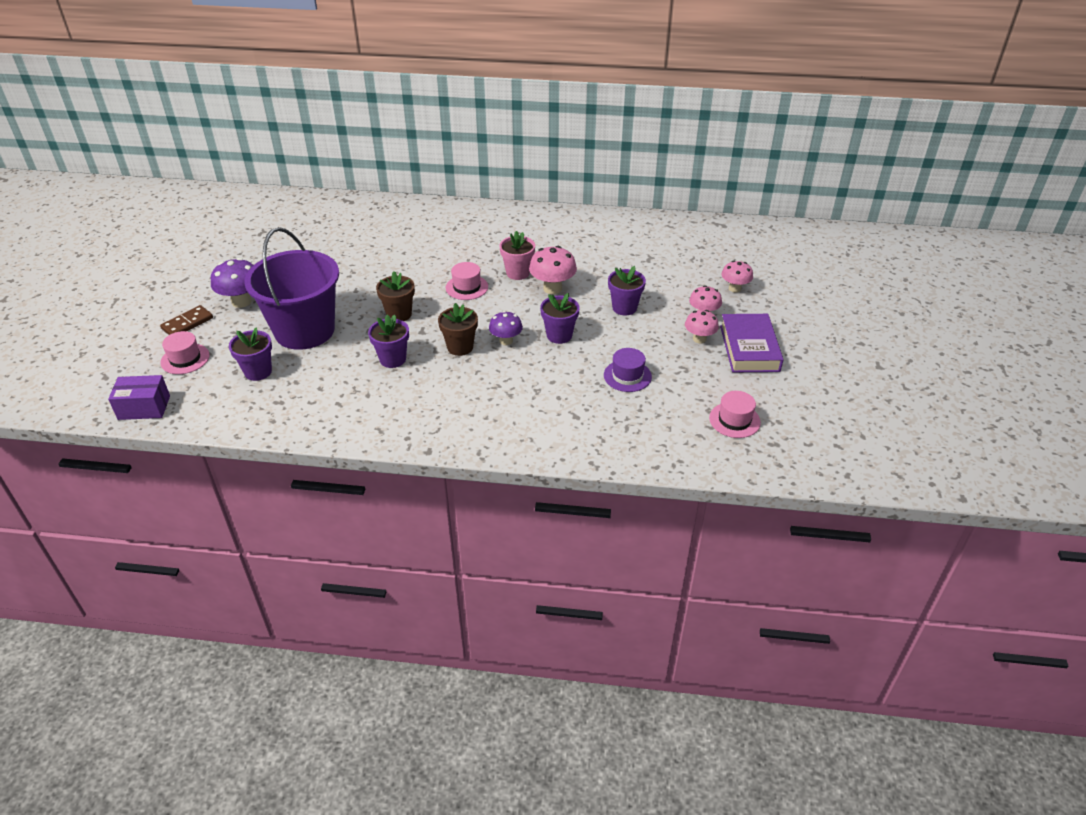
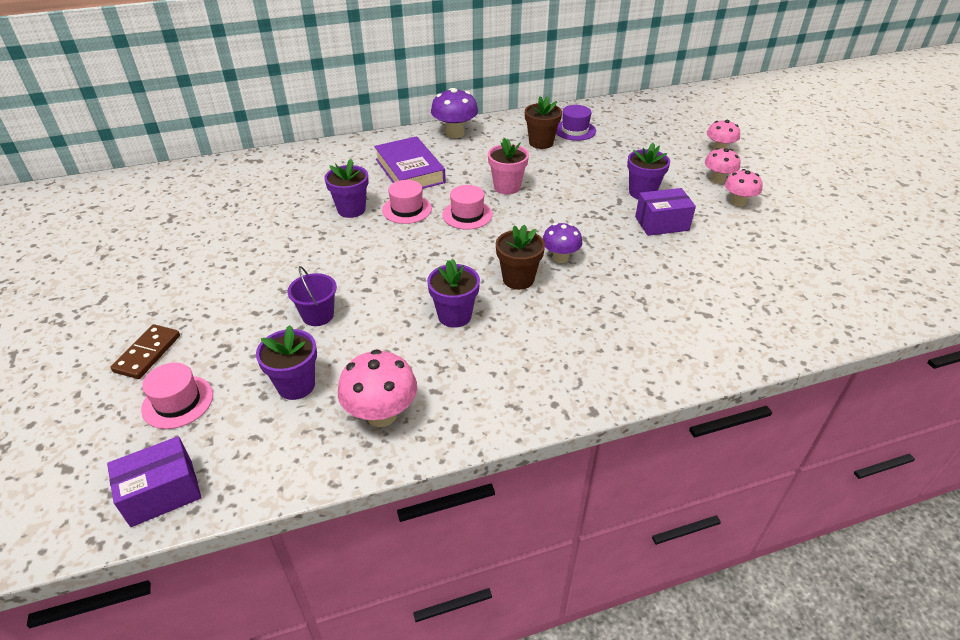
camera: 25 degrees left, 0 degrees up
purple mushroom [211,258,253,308] -> purple mushroom moved to [431,88,478,138]
purple bucket [244,227,339,350] -> purple bucket [287,266,337,326], size x0.40
brown flower pot [376,271,415,321] -> brown flower pot moved to [525,96,562,149]
pink mushroom [529,246,577,294] -> pink mushroom moved to [338,349,417,427]
purple flower pot [540,293,579,344] -> purple flower pot moved to [325,159,369,218]
purple hat [604,348,652,392] -> purple hat moved to [556,105,596,141]
pink hat [709,391,761,438] -> pink hat moved to [382,180,432,224]
purple book [720,314,784,372] -> purple book moved to [374,136,446,189]
none -> purple box [635,188,696,236]

